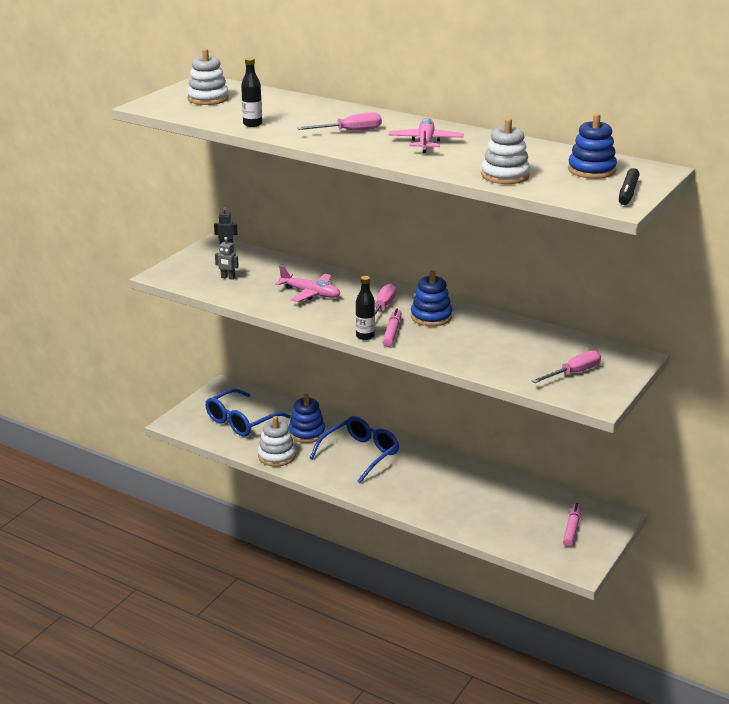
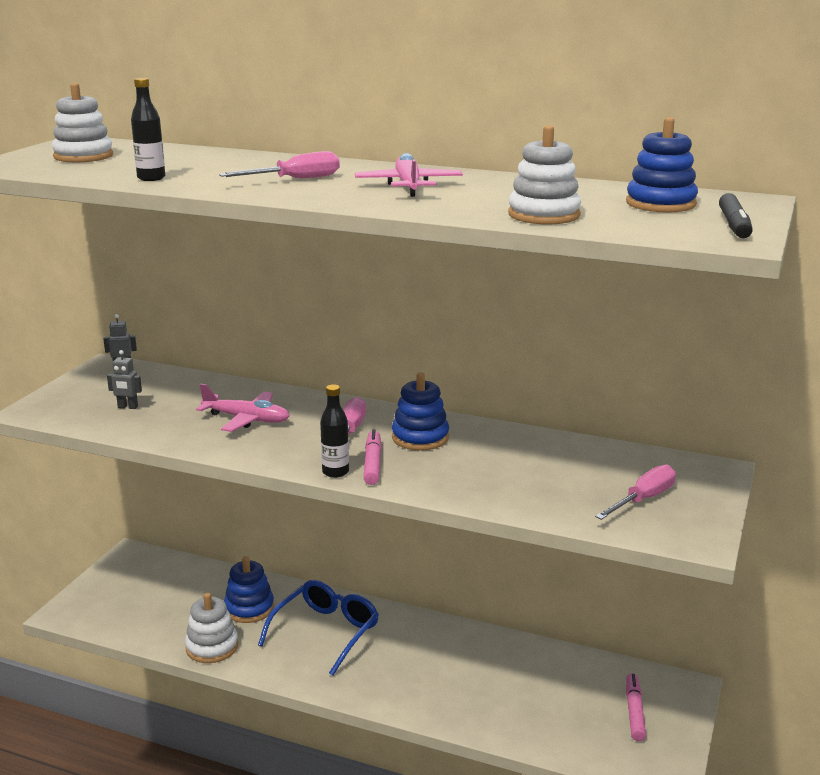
camera: 10 degrees left, 5 degrees down
blue glasses [206,389,291,436] -> none

